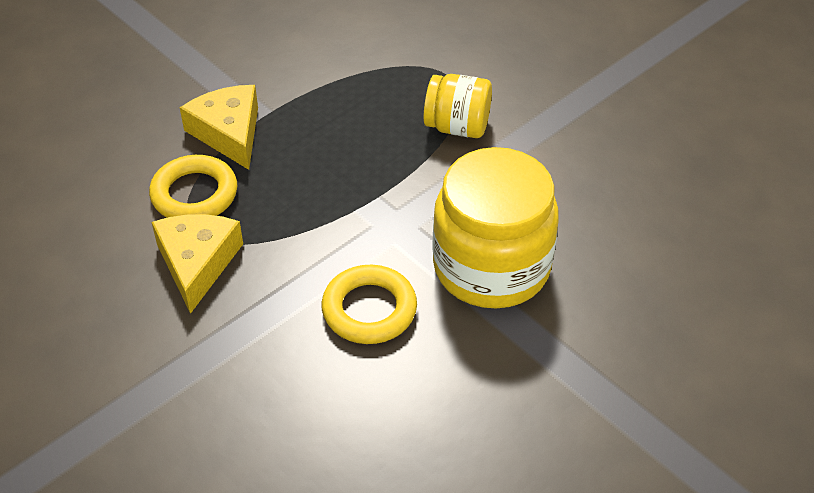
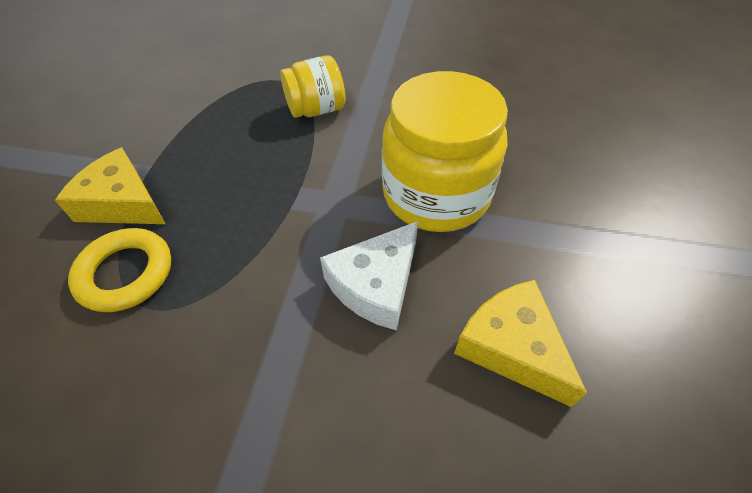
camera: 35 degrees left, 5 degrees up
yellow cheese [152,214,243,314] -> yellow cheese moved to [454,280,587,407]
yellow ring [322,265,417,344] -> white cheese [320,221,418,330]

